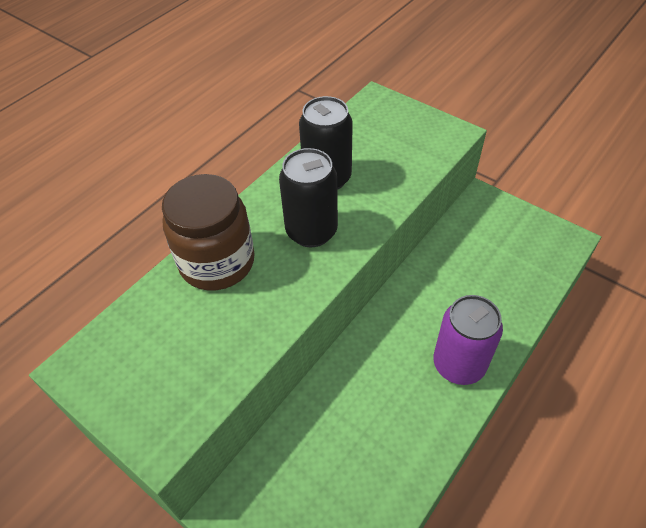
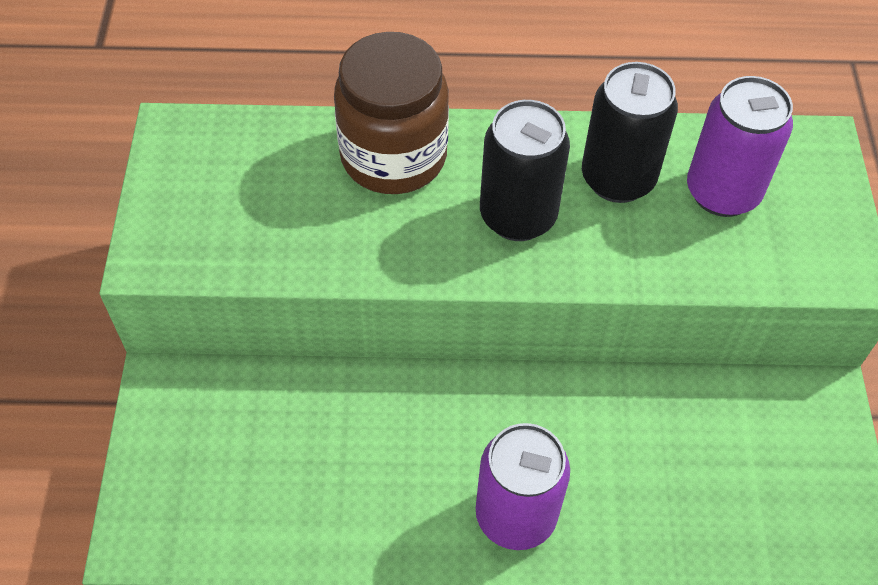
camera: 50 degrees right, 5 degrees up
none -> purple can [687,76,793,217]

